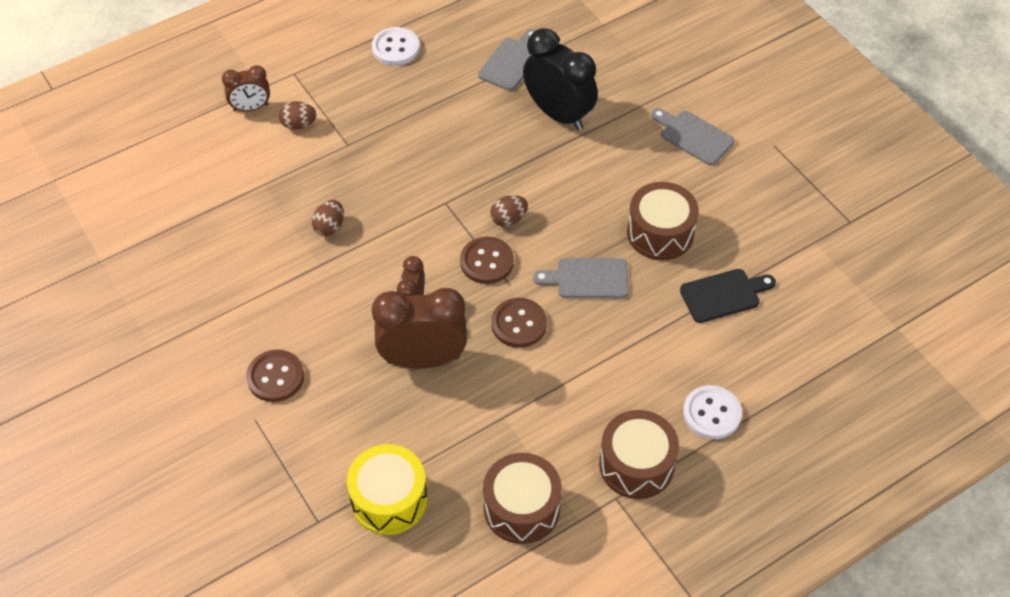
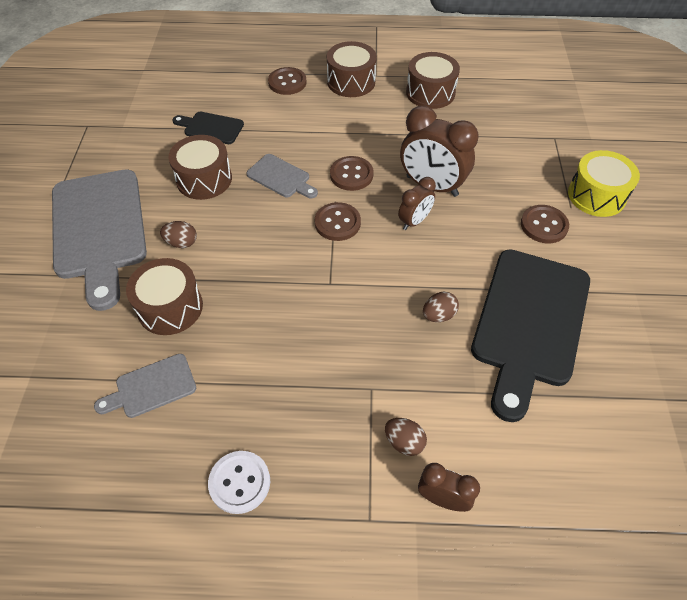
camera: 145 degrees left, 0 degrees up
yellow drum [347,444,428,535] -> yellow drum moved to [568,150,640,217]
brown egg [490,195,528,227] -> brown egg moved to [160,221,197,248]
black clock [523,28,598,131] -> brown drum [126,258,203,335]
grey cutting board [651,108,735,165] -> grey cutting board [52,170,147,311], size x2.13
white button [683,385,742,439] -> brown button [268,67,306,95]
none -> black cutting board [471,249,590,422]

